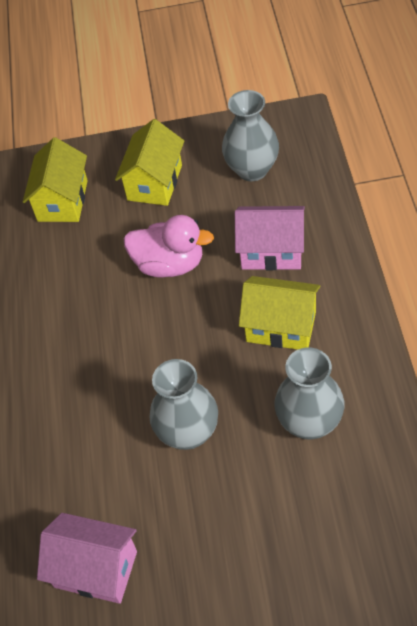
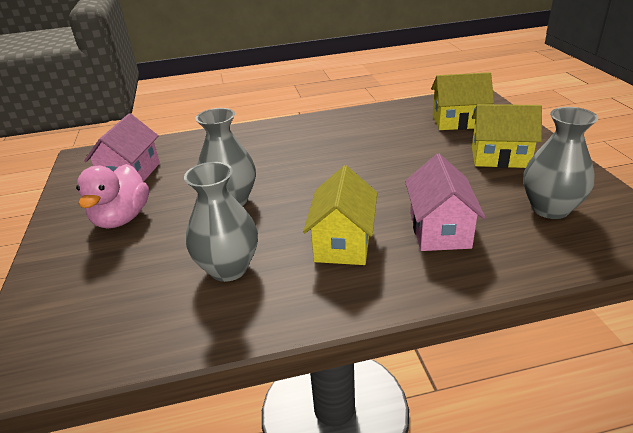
camera: 80 degrees right, 20 degrees down
pink duck [124,215,214,278] -> pink duck moved to [76,164,149,229]

